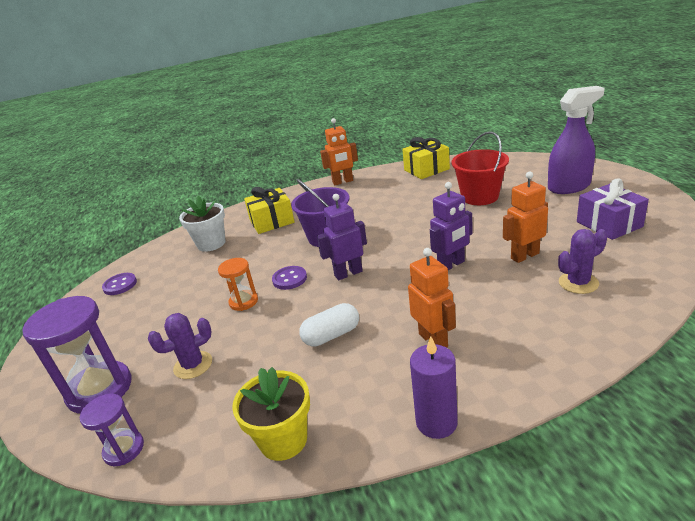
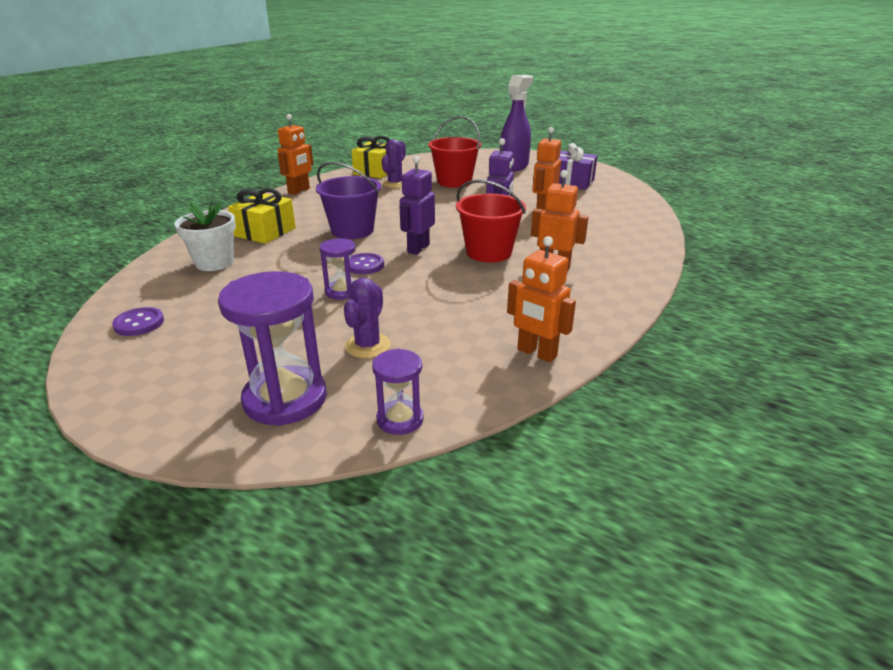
camera: 45 degrees left, 0 degrees up
orange hourglass [218,258,258,311] -> purple hourglass [319,238,356,300]
yellow flower pot [232,367,310,461] -> orange robot [507,236,576,362]
white capsule [299,303,359,347] -> none
purple candle [410,336,458,439] -> none
purple cactus [558,229,607,294] -> purple cactus moved to [382,139,406,188]
none -> red bucket [456,180,526,263]

